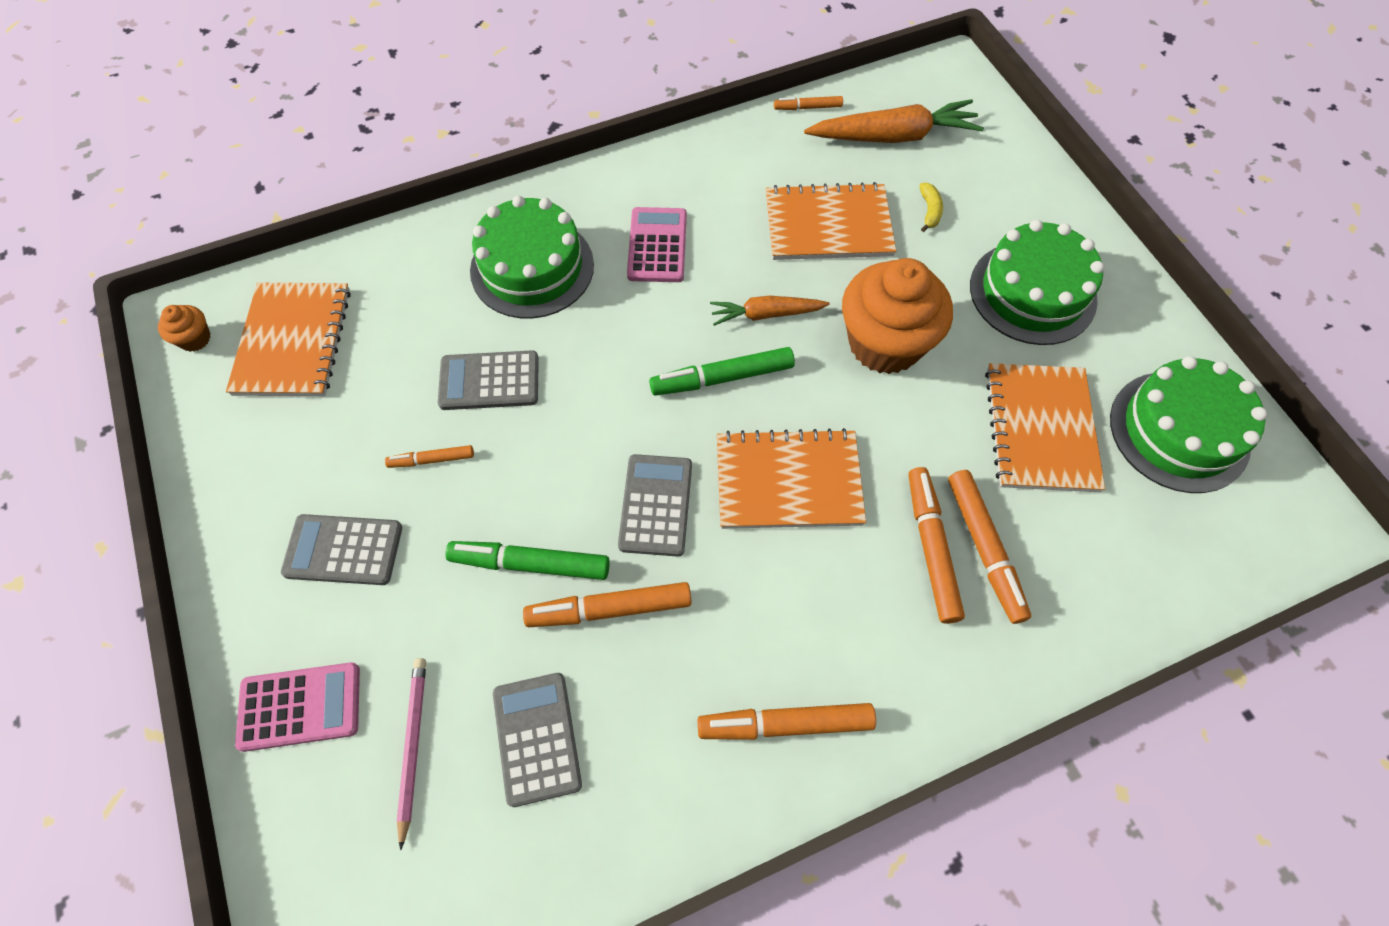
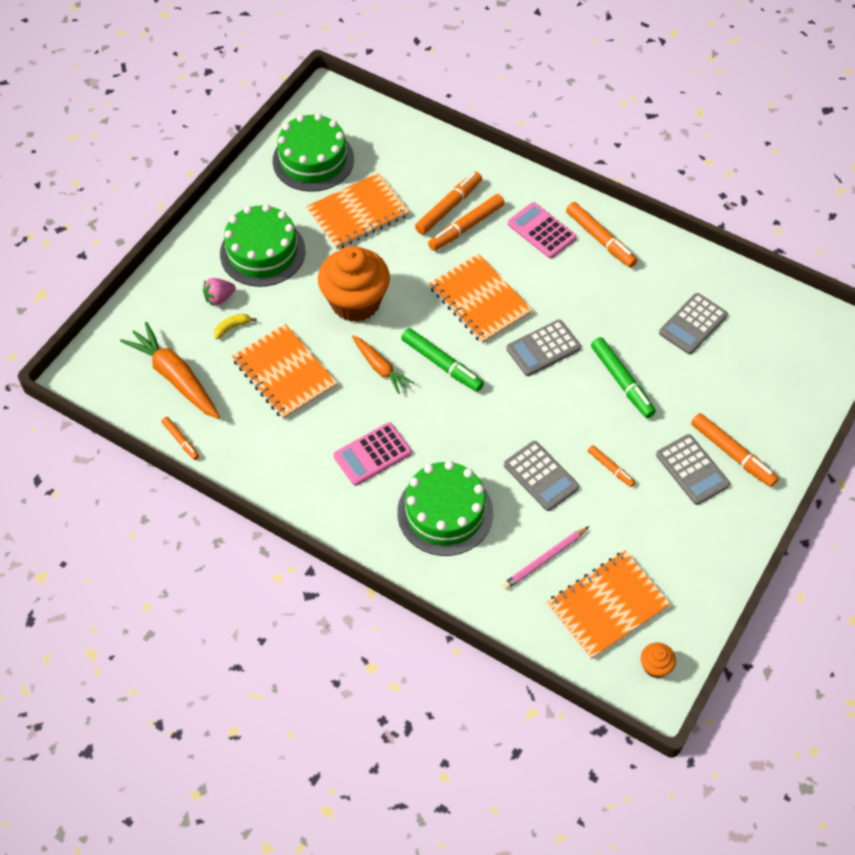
camera: 125 degrees left, 5 degrees down
pink calculator [235,662,360,752] -> pink calculator moved to [508,202,577,259]
pink pencil [396,658,426,850] -> pink pencil moved to [502,526,589,590]
orange marker [523,582,692,627] -> orange marker moved to [691,413,779,487]
none -> pink strawberry [203,278,235,306]

